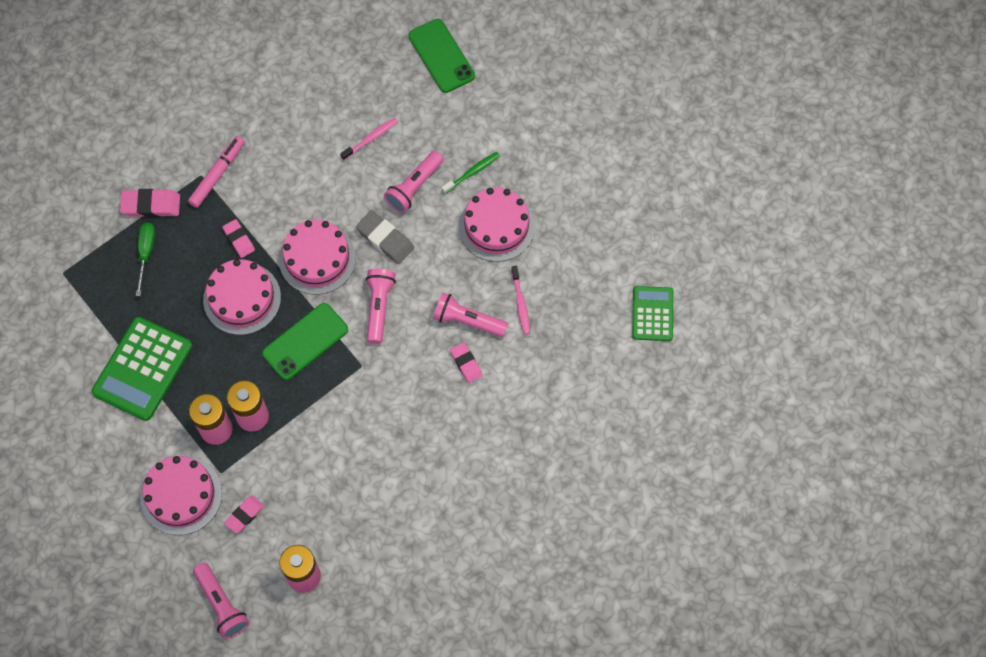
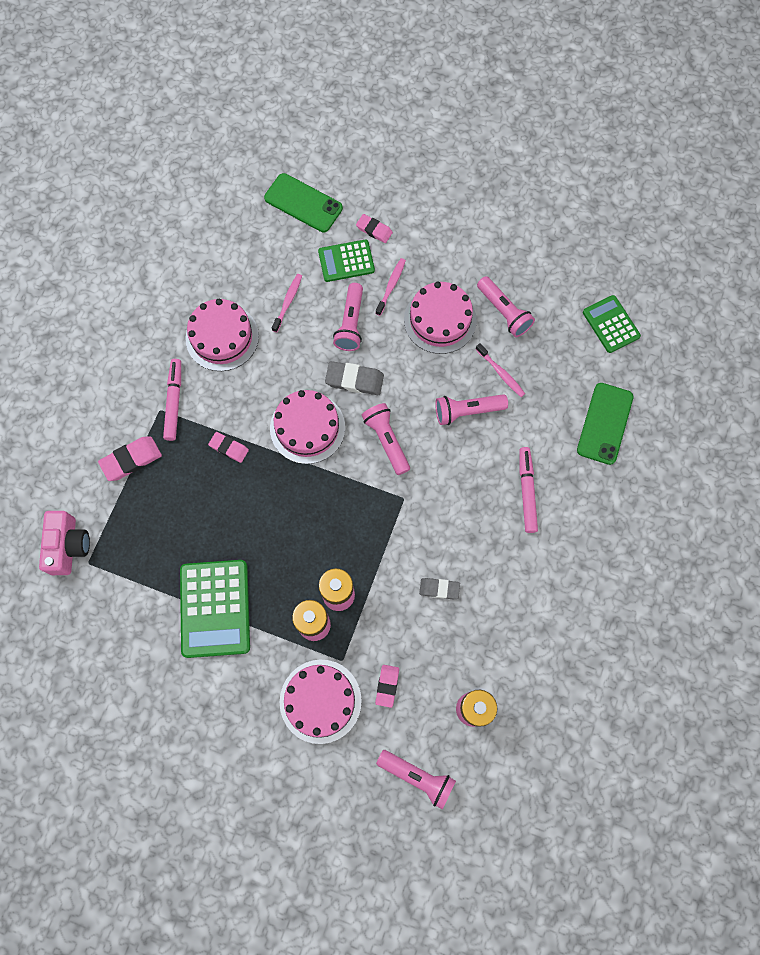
camera: 30 degrees left, 5 degrees up
green screwdriver [136,222,155,296] -> none
pink cake [203,259,281,335] -> pink cake moved to [185,299,259,371]
green phone [262,303,348,380] -> green phone moved to [577,383,634,465]
green toothbrush [442,152,500,194] -> pink toothbrush [375,258,406,316]
pink eraser [450,342,483,383] -> pink eraser moved to [356,214,393,243]
none -> pink camera [39,511,90,575]
none -> green calculator [318,240,375,282]
none -> grey eraser [419,578,460,599]
none -> pink flashlight [477,276,535,337]
none -> pink marker [519,447,538,533]

